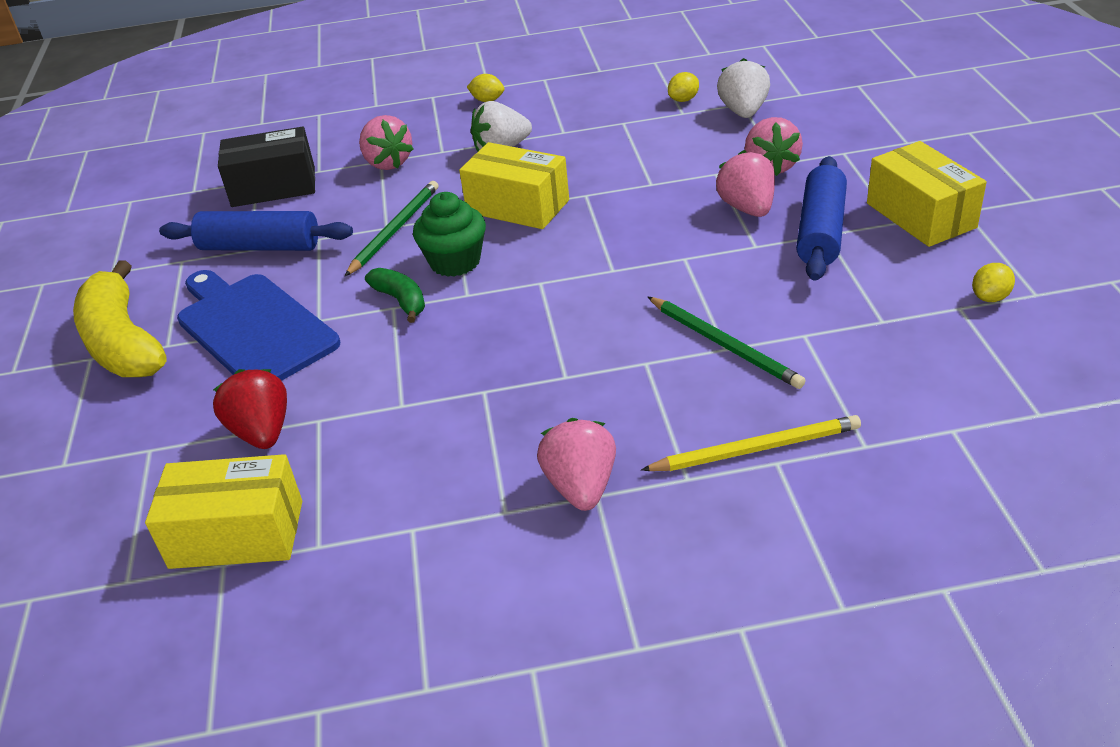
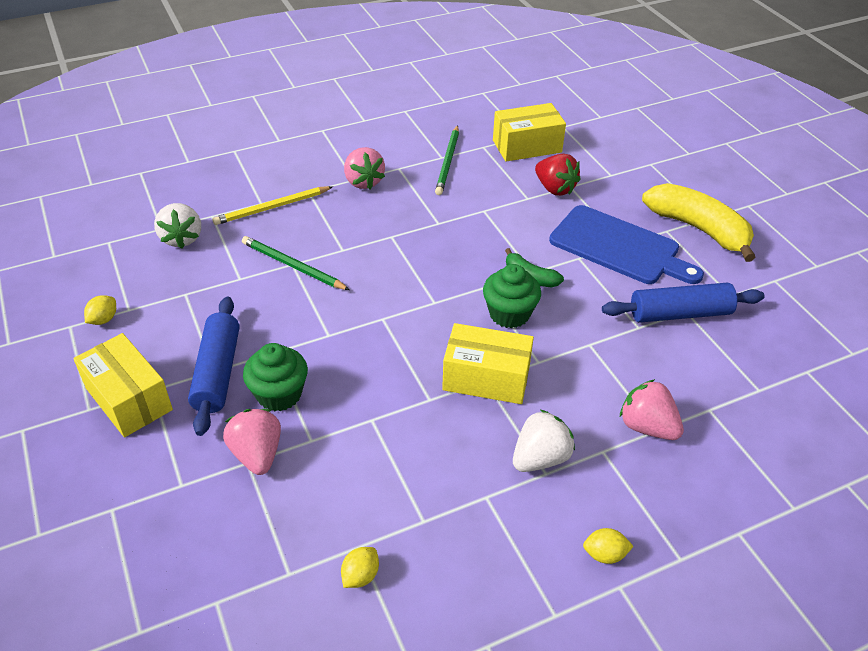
camera: 160 degrees right, 5 degrees up
black box [218,126,315,207] -> none
green pencil [345,181,439,276] -> green pencil moved to [435,125,459,195]
pink strawberry [716,150,775,217] -> green cupcake [243,343,308,411]
white strawberry [717,58,770,118] -> white strawberry moved to [154,203,201,249]

